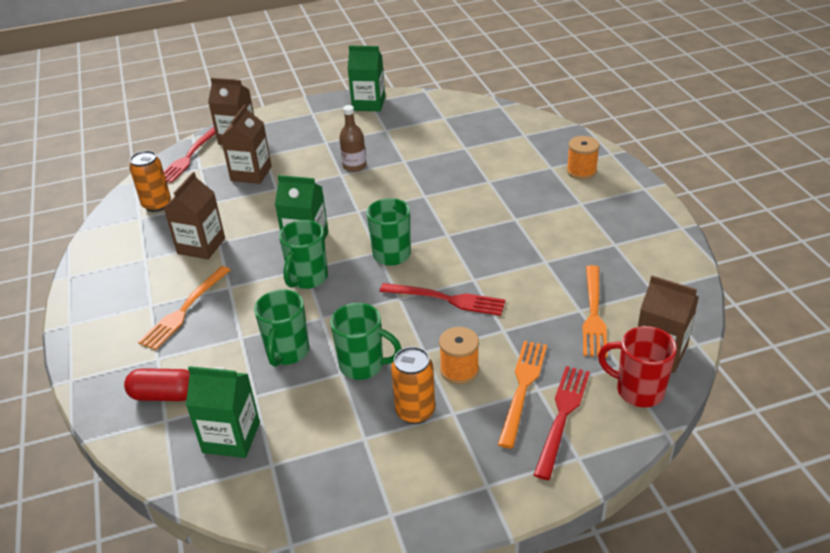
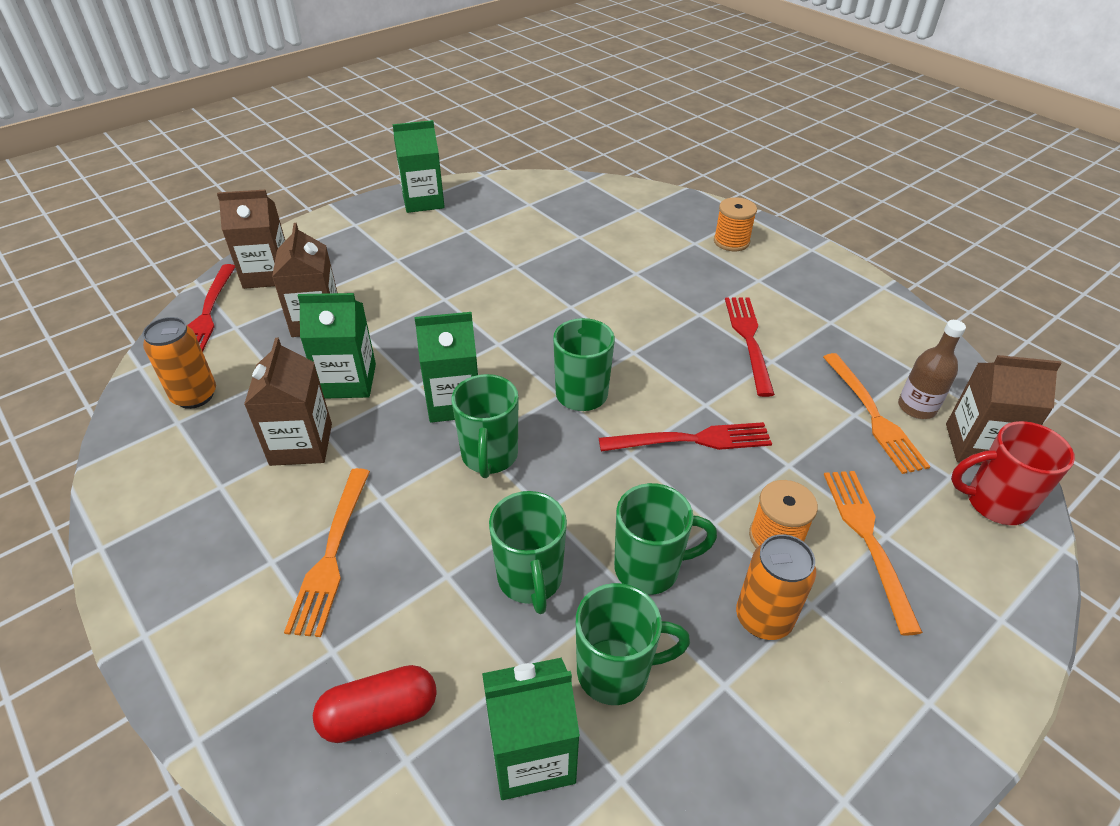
camera: 25 degrees left, 5 degrees up
brown bottle [339,105,366,172] -> brown bottle moved to [898,320,966,419]
red fork [534,366,590,480] -> red fork moved to [725,297,775,397]
none -> green carton [298,293,376,399]
none -> green mug [576,583,690,705]

